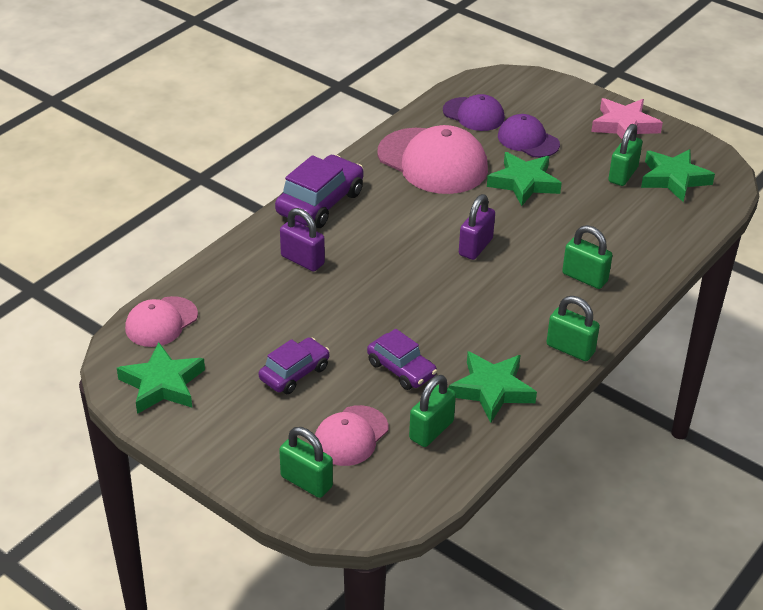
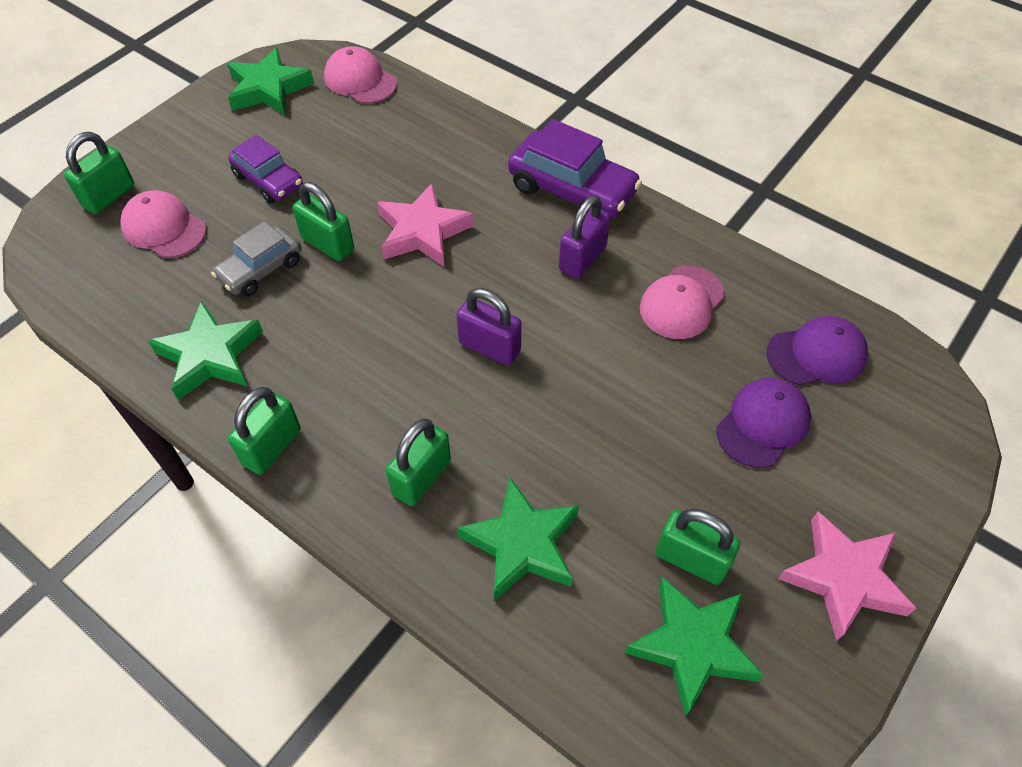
camera: 90 degrees right, 15 degrees up
purple padlock [280,208,325,272] -> purple padlock moved to [559,195,610,279]
purple car [367,329,437,390] -> grey car [211,221,301,296]
pink cap [378,125,488,194] -> pink cap [640,266,725,339], size x0.57
green padlock [409,375,456,447] -> green padlock moved to [293,182,354,261]
purple cap [443,94,505,131] -> purple cap turned 135 degrees counterclockwise [767,316,868,385]
green star [487,152,562,206] -> green star moved to [457,478,579,601]
none -> pink star [377,183,474,266]

